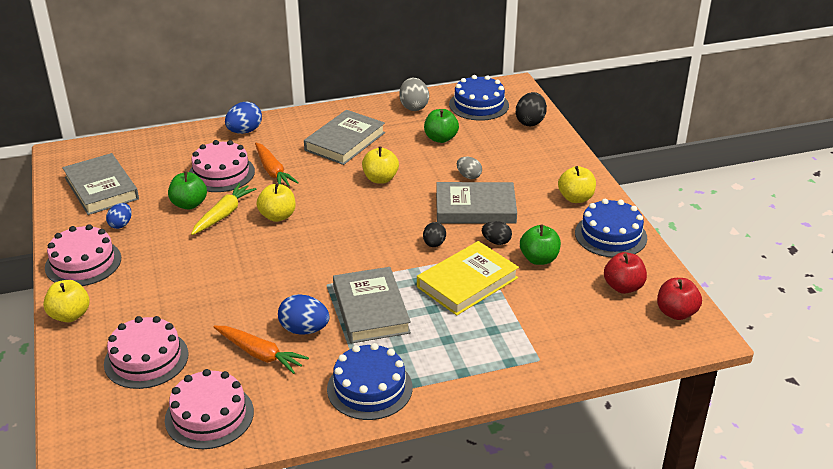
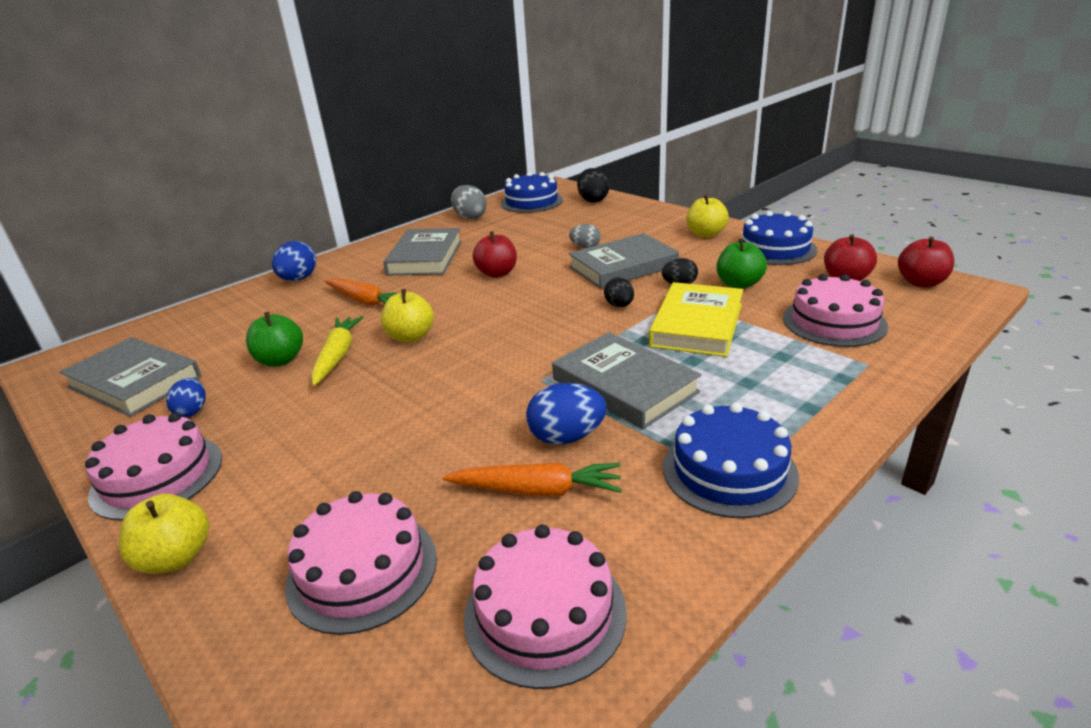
camera: 25 degrees left, 5 degrees down
pink cake [189,140,255,192] -> pink cake moved to [783,274,888,347]
yellow apple [362,147,399,184] -> red apple [473,231,517,278]
green apple [424,109,459,143] -> none

